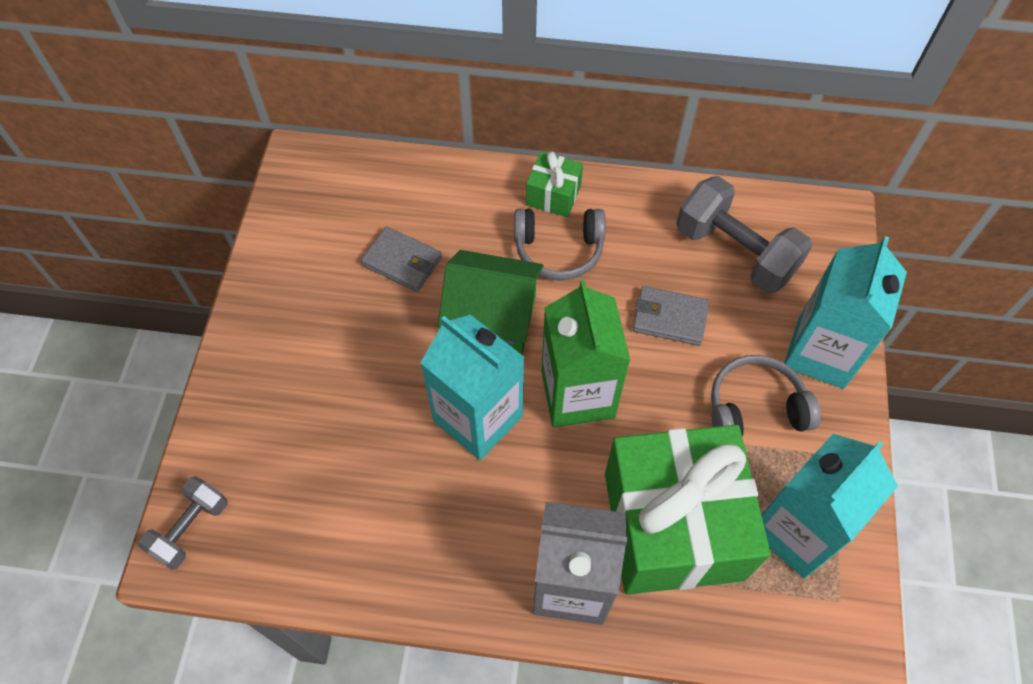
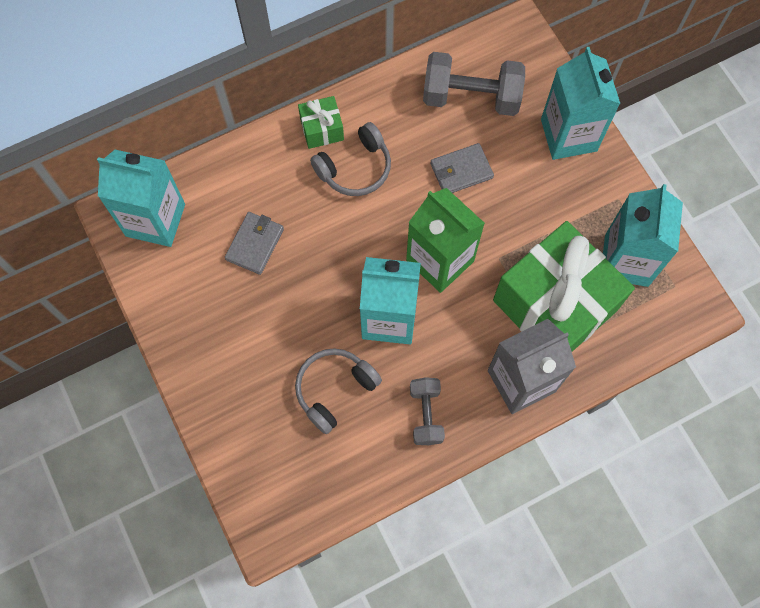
camera: 35 degrees left, 10 degrees up
grey dumbbell [138,476,228,570] -> grey dumbbell moved to [410,377,445,445]
grey wallet [361,226,442,292] -> grey wallet turned 60 degrees counterclockwise [225,212,284,275]
green house [438,250,543,355] -> none
grey headphones [711,355,821,437] -> grey headphones moved to [295,348,382,434]
none -> turquoise carton [97,150,185,247]

